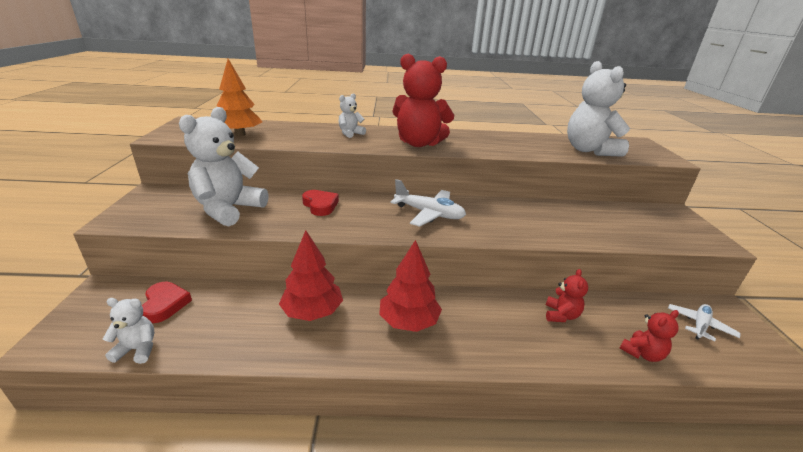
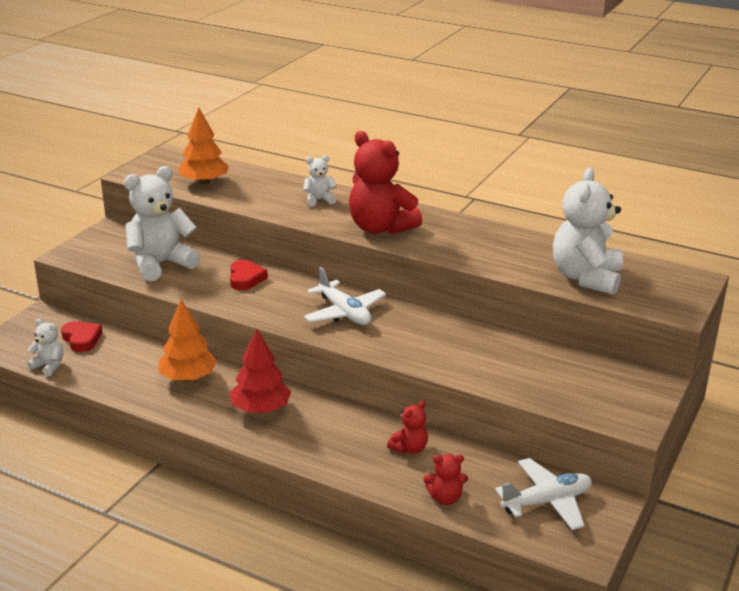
camera: 30 degrees right, 0 degrees up
red heart [142,282,192,323] -> red heart turned 45 degrees counterclockwise [61,321,102,352]
red tree [279,230,343,321] -> orange tree [159,299,217,382]
white plane [668,304,741,341] -> white plane [495,458,592,530], size x1.56

